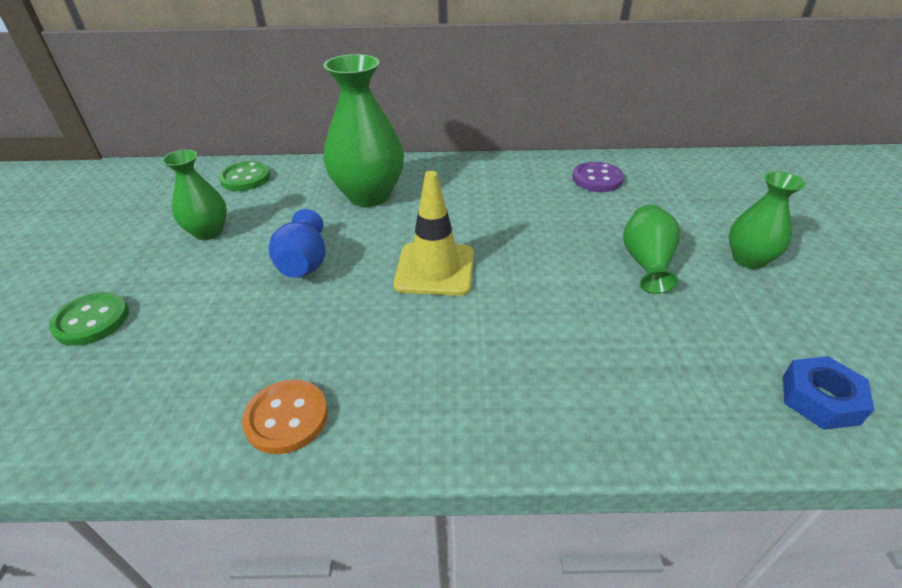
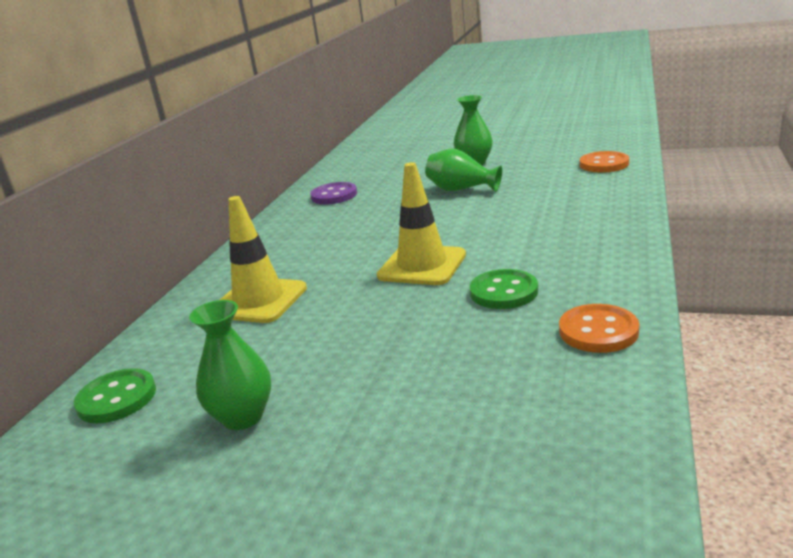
camera: 70 degrees left, 15 degrees down
green button [49,292,129,346] -> green button moved to [470,269,538,309]
blue vase [269,209,326,278] -> none
green vase [323,54,404,207] -> yellow traffic cone [220,196,307,323]
blue nut [783,356,874,430] -> orange button [580,151,629,173]

